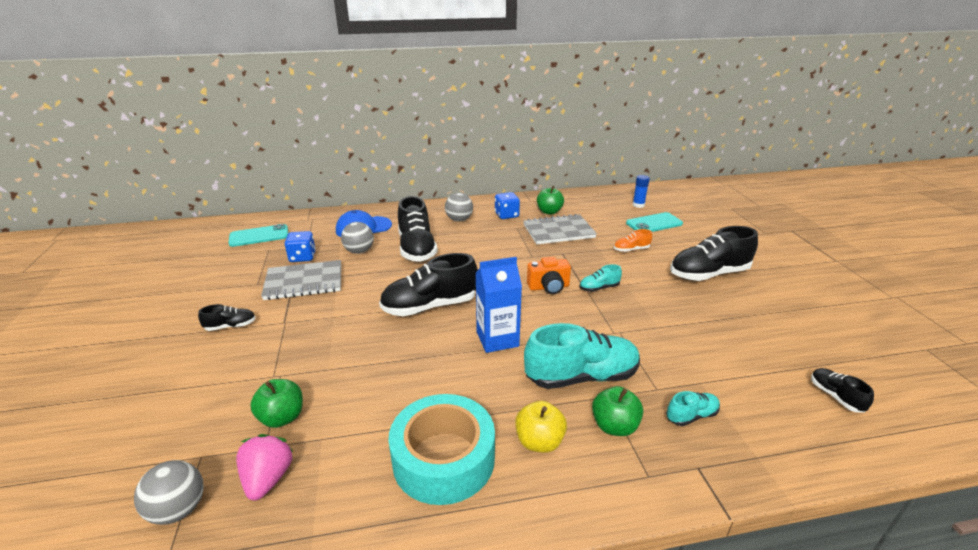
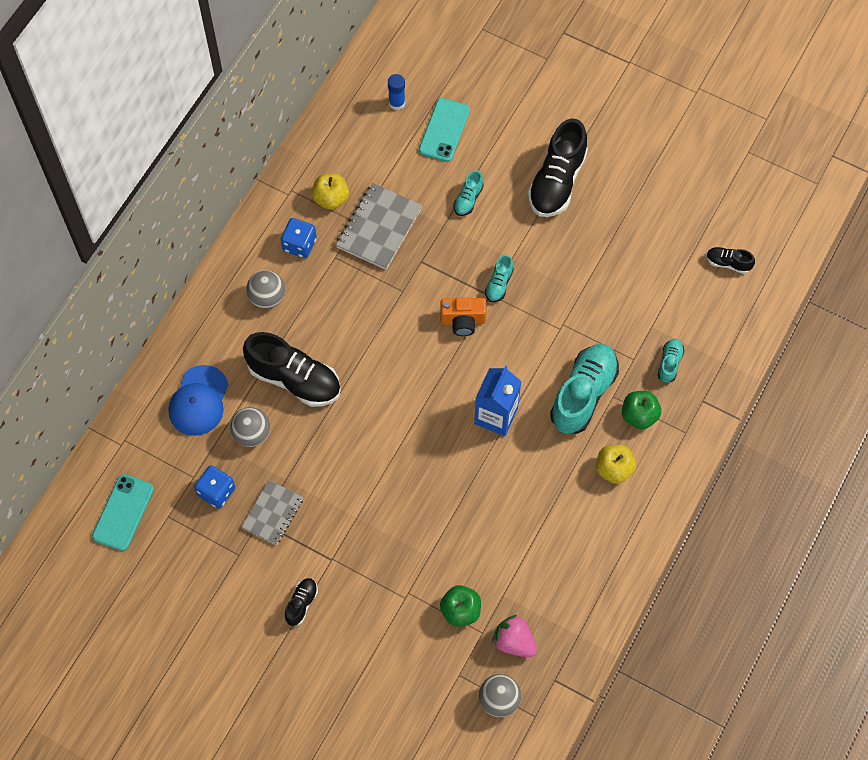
camera: 50 degrees left, 35 degrees up
grey notebook [261,260,341,300] -> grey notebook [242,480,303,545], size x0.66
black shoe [379,253,478,316] -> none
turquoise tape [389,394,495,505] -> none
orange camera [527,257,571,294] -> orange camera turned 60 degrees clockwise [440,297,487,336]
green apple [537,186,564,215] -> yellow apple [312,173,349,210]
orange shoe [614,229,652,252] -> turquoise shoe [453,170,484,216]

